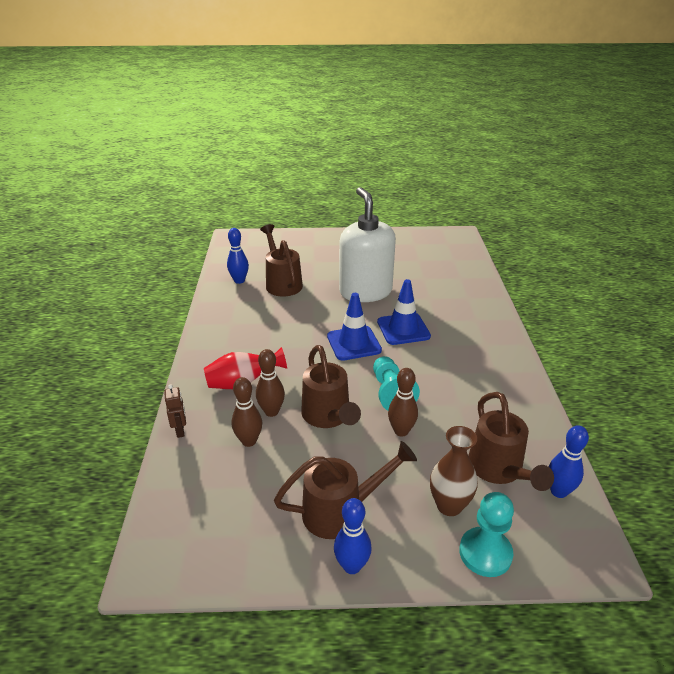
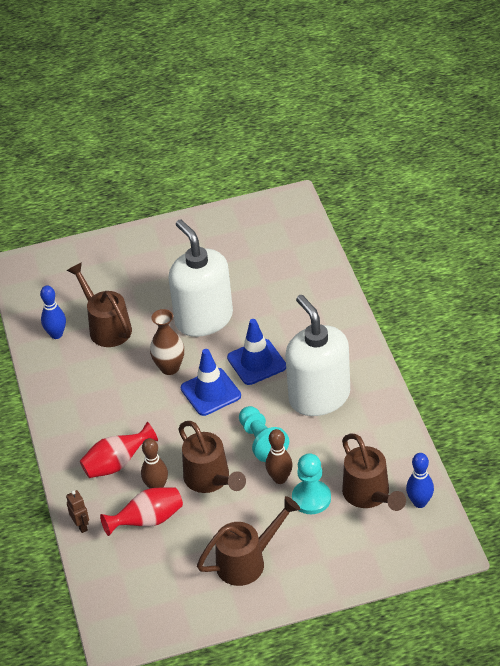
camera: 10 degrees left, 10 degrees up
brown bowling pin [232,377,263,447] -> red vase [100,487,183,536]
blue bowling pin [334,498,372,574] -> none
brown vase [430,426,478,516] -> brown vase moved to [150,309,184,375]
turquoise pawn [459,492,514,577] -> turquoise pawn moved to [292,453,331,514]
none -> white soap dispenser [285,295,350,416]

